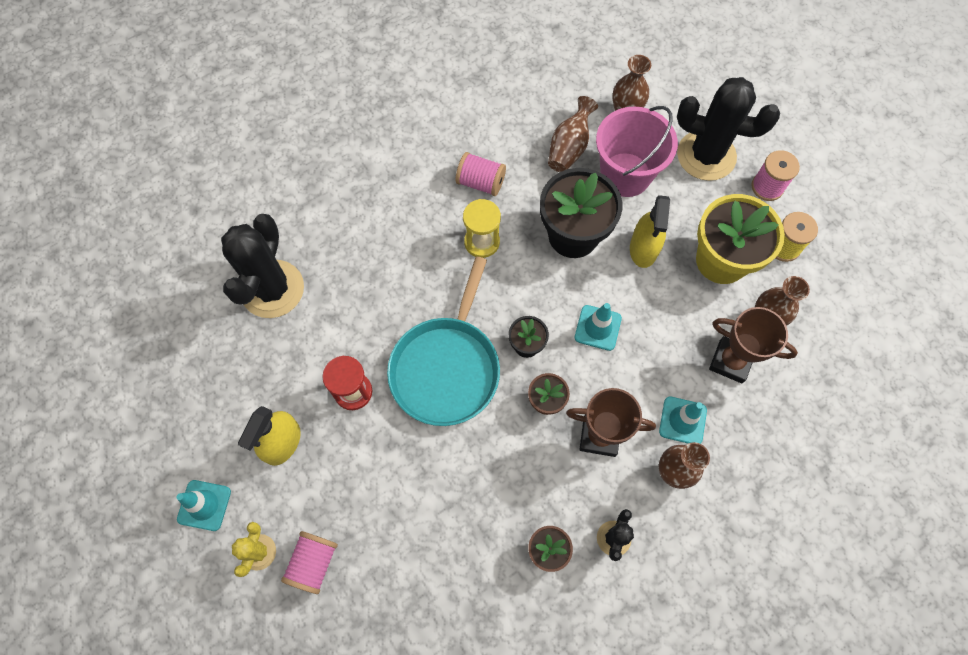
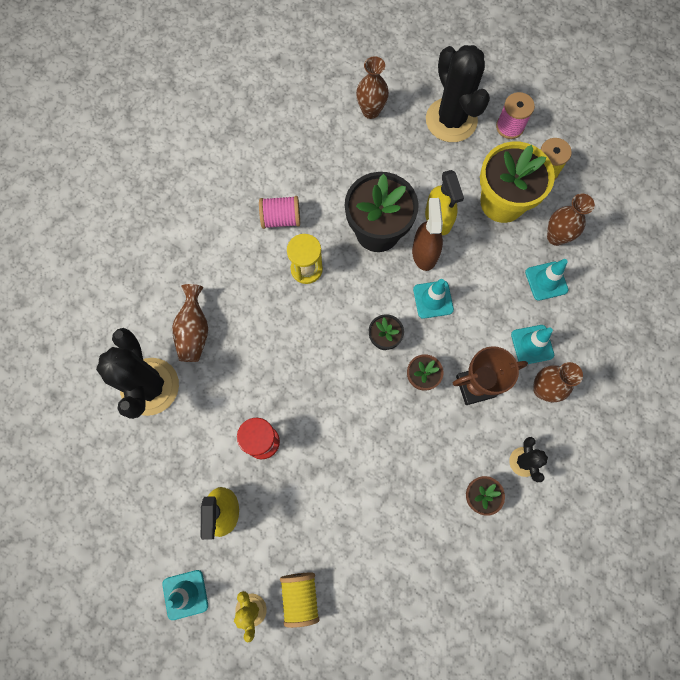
camera: 25 degrees left, 5 degrees up
pink spool [281,531,338,594] -> yellow spool [280,572,319,628]
turquoise pan [387,256,500,426] -> none
brown vase [548,96,598,172] -> brown vase moved to [172,284,208,362]
pink bucket [596,106,678,197] -> none
black cactus [677,77,780,181] -> black cactus turned 75 degrees clockwise [426,45,490,142]
brown trophy [709,307,798,383] -> turquoise traffic cone [525,259,568,301]
none -> brown spray bottle [412,198,443,271]

